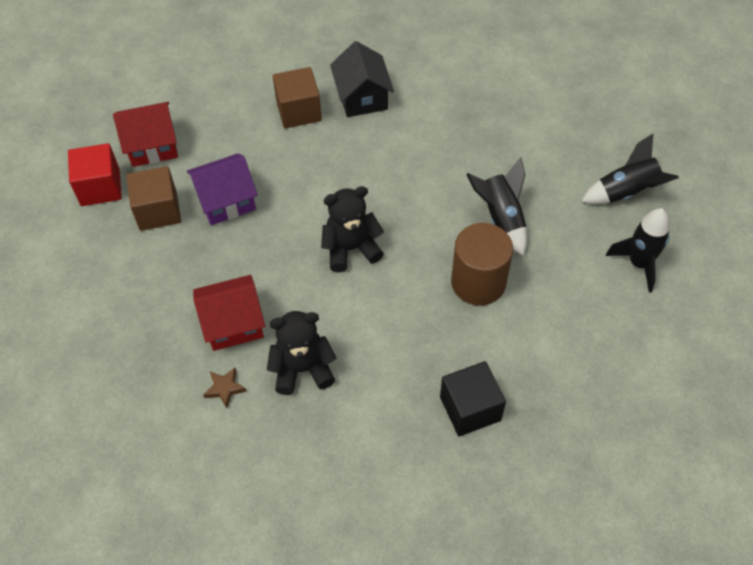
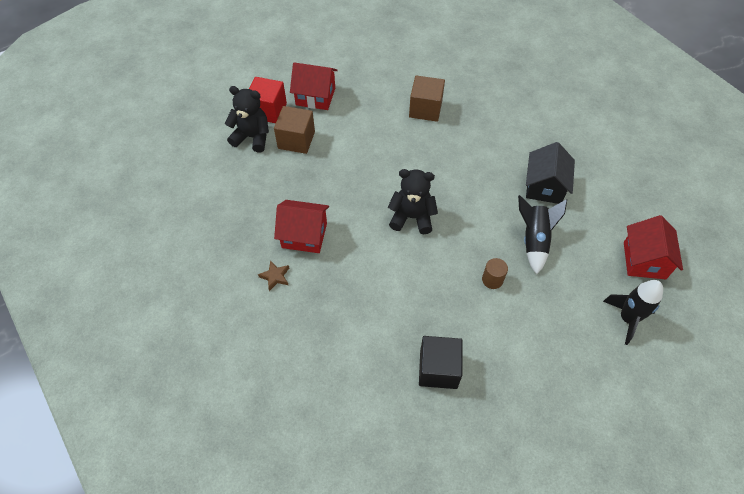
camera: 25 degrees right, 0 degrees up
purple house [187,153,258,225] -> none
black teddy bear [267,311,336,395] -> black teddy bear moved to [225,86,269,152]
black house [330,41,394,117] -> black house moved to [526,142,575,204]
brown cylinder [451,223,513,306] -> brown cylinder [482,258,508,289], size x0.48
black rocket [581,133,679,204] -> red house [624,215,683,279]

